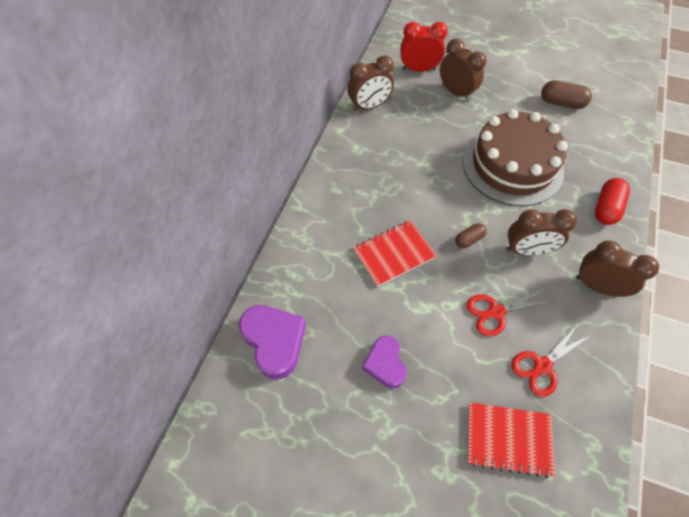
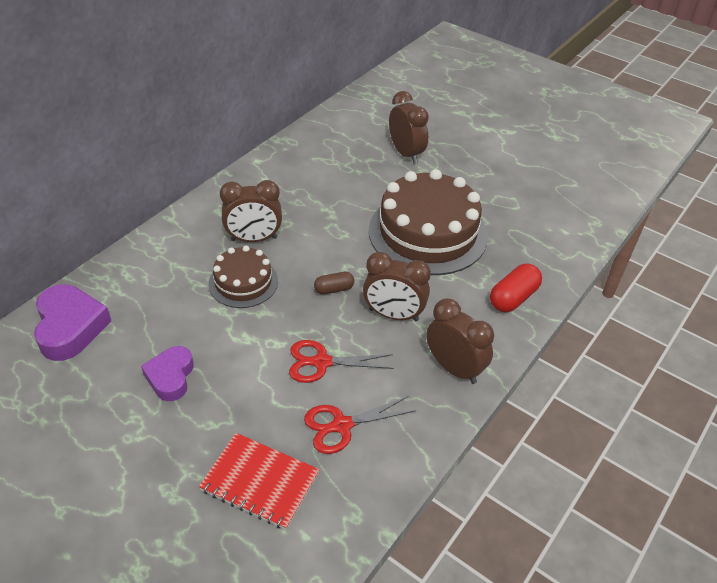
camera: 15 degrees right, 15 degrees down
brown clock [348,55,394,112] -> brown clock moved to [220,180,282,242]
red notebook [353,220,437,287] -> brown cake [209,246,278,308]
red clock [400,22,448,72] -> none
brown capsule [541,80,592,109] -> none

